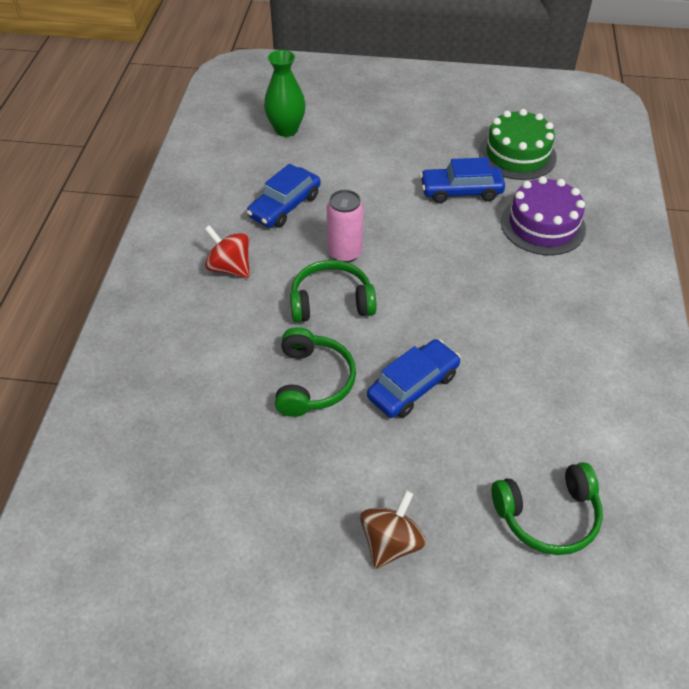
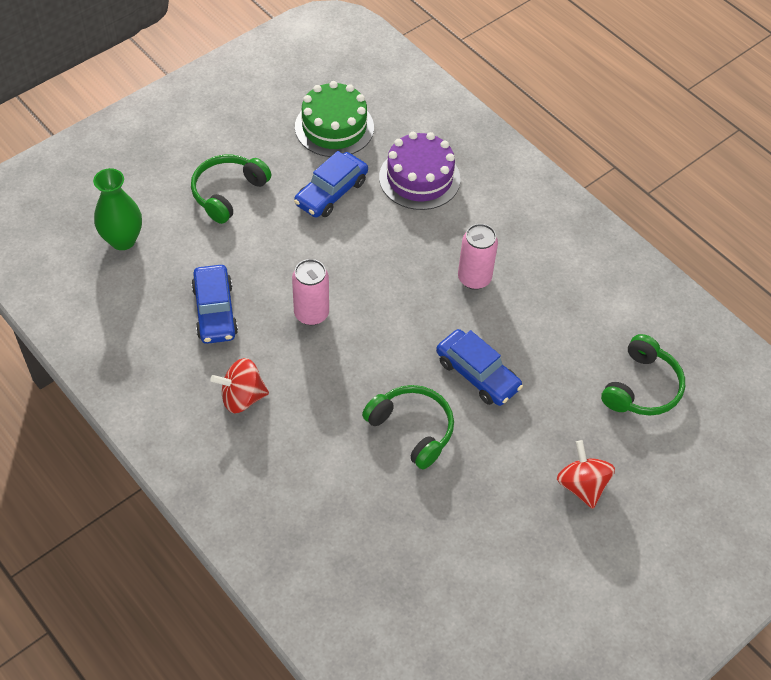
camera: 50 degrees left, 5 degrees up
green headphones [290,260,377,322] -> green headphones moved to [191,155,271,224]
brown spinning top [360,490,426,569] -> red spinning top [557,440,615,509]
blue car [367,339,461,418] -> blue car turned 135 degrees clockwise [436,329,523,406]
none -> pink can [458,224,498,290]

